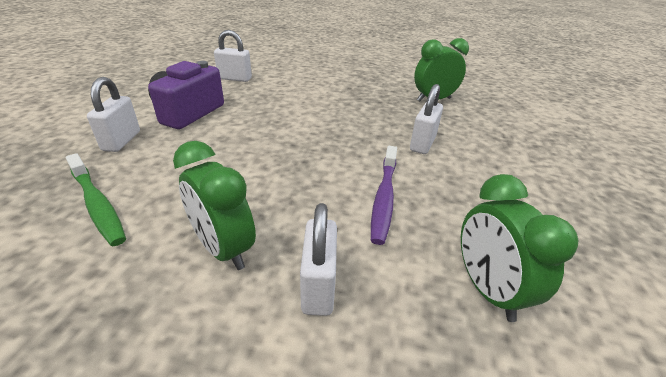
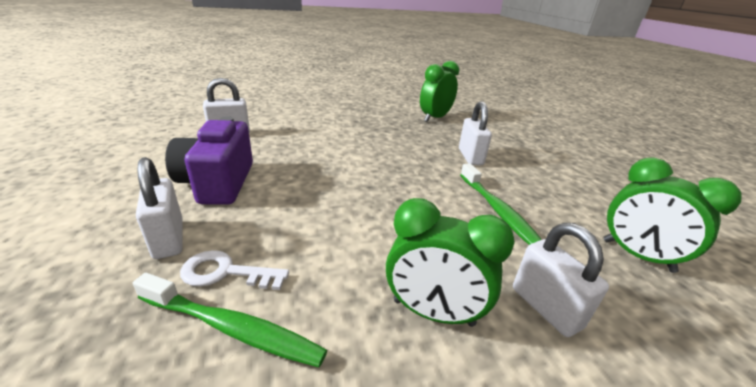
camera: 30 degrees left, 5 degrees down
purple toothbrush [371,146,397,245] -> green toothbrush [460,163,542,245]
none -> white key [180,250,289,290]

